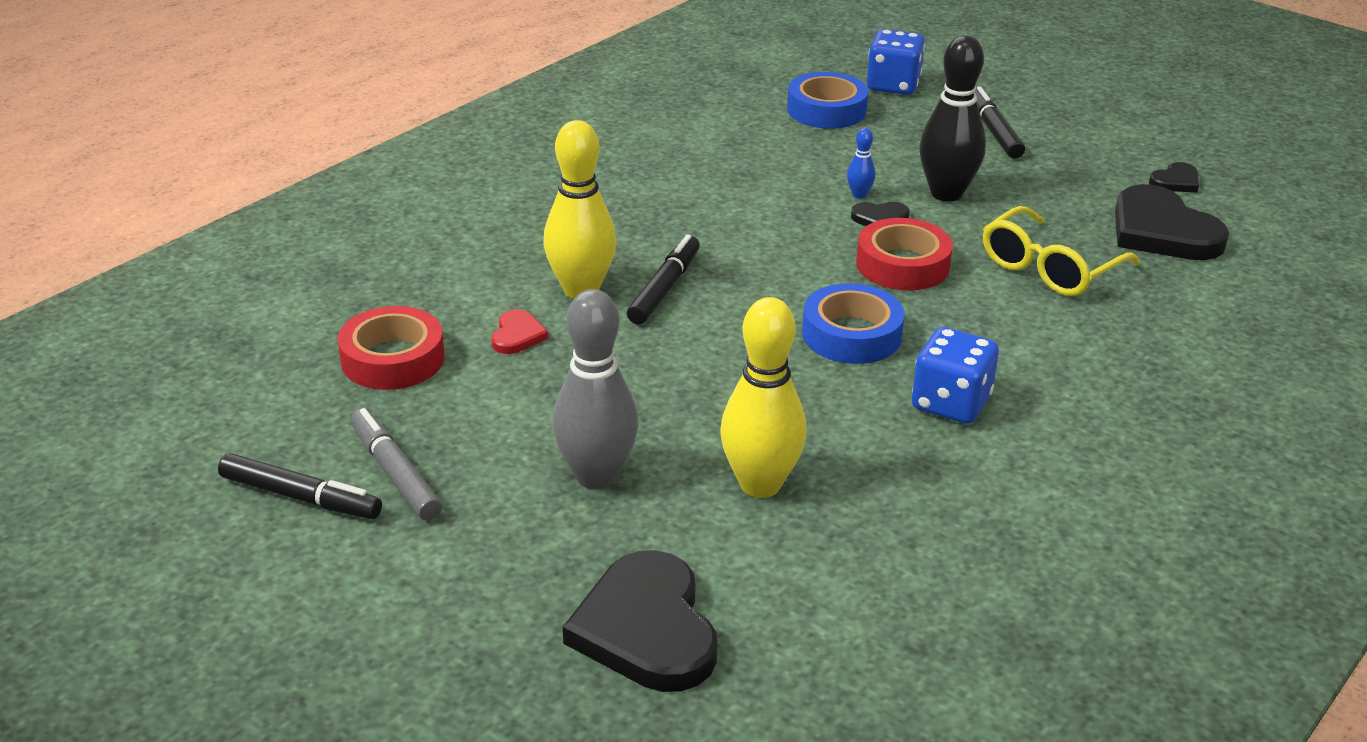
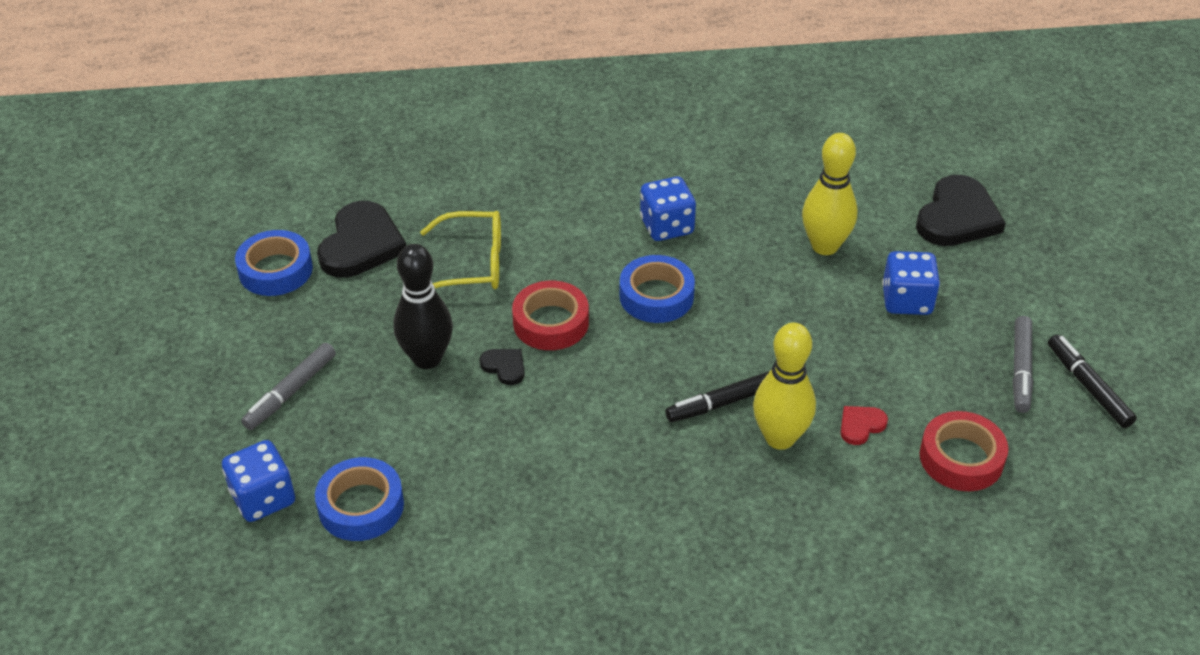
camera: 135 degrees left, 10 degrees up
grey bowling pin [552,289,638,490] -> blue dice [882,251,940,315]
blue bowling pin [847,128,875,199] -> none
black marker [974,86,1025,159] -> grey marker [241,343,336,430]
black heart [1149,162,1199,193] -> blue tape [235,230,313,296]

